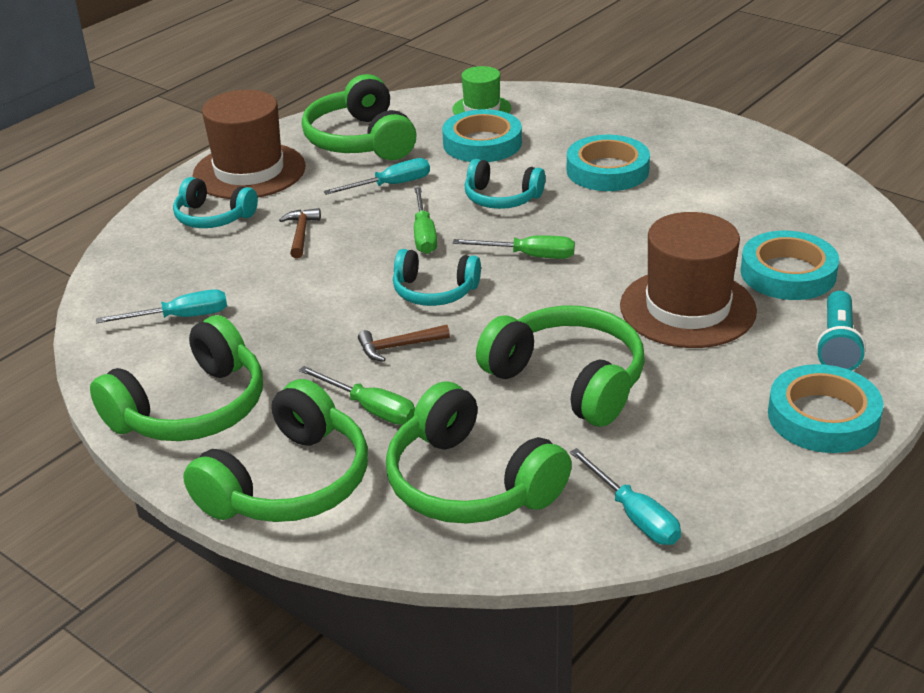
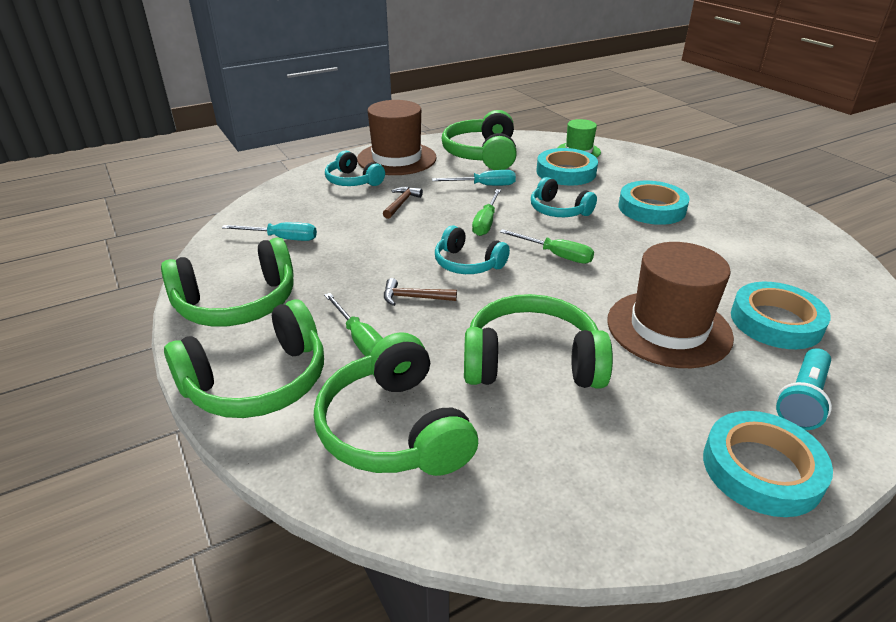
camera: 20 degrees right, 0 degrees up
green headphones [476,306,645,427] -> green headphones turned 60 degrees counterclockwise [464,294,613,389]
turquoise screwdriver [570,448,681,545] -> none

